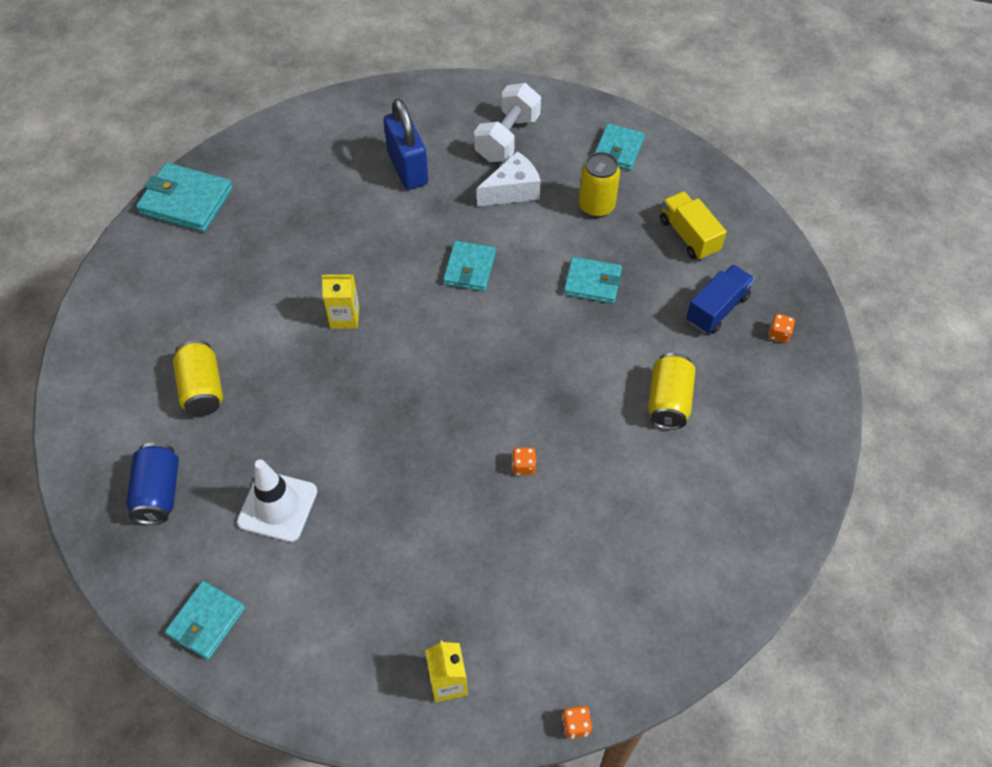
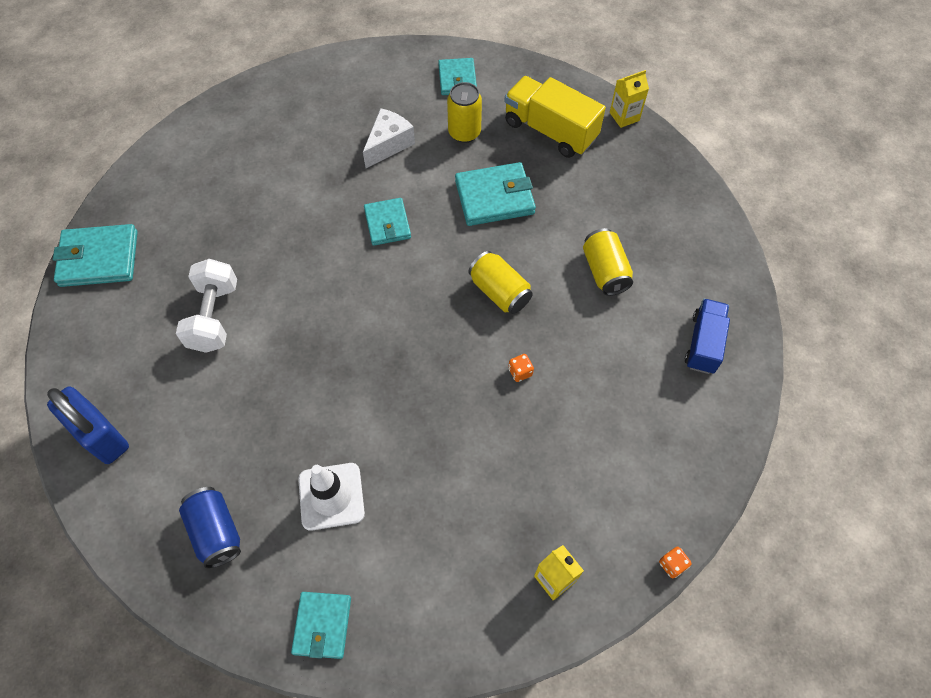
camera: 25 degrees left, 5 degrees up
yellow can [173,340,223,416] -> yellow can moved to [468,251,533,314]
yellow carton [322,275,359,329] -> yellow carton moved to [610,70,649,128]
blue padlock [383,99,428,190] -> blue padlock moved to [47,386,129,464]
white dumbbell [474,83,541,162] -> white dumbbell moved to [176,259,237,353]
turquoise wallet [564,257,622,304] -> turquoise wallet [455,162,536,226], size x1.52
yellow truck [660,191,727,260] -> yellow truck [505,76,606,158], size x1.50
blue truck [686,264,755,334] -> blue truck moved to [685,299,730,374]
orange dice [768,314,795,343] -> none

